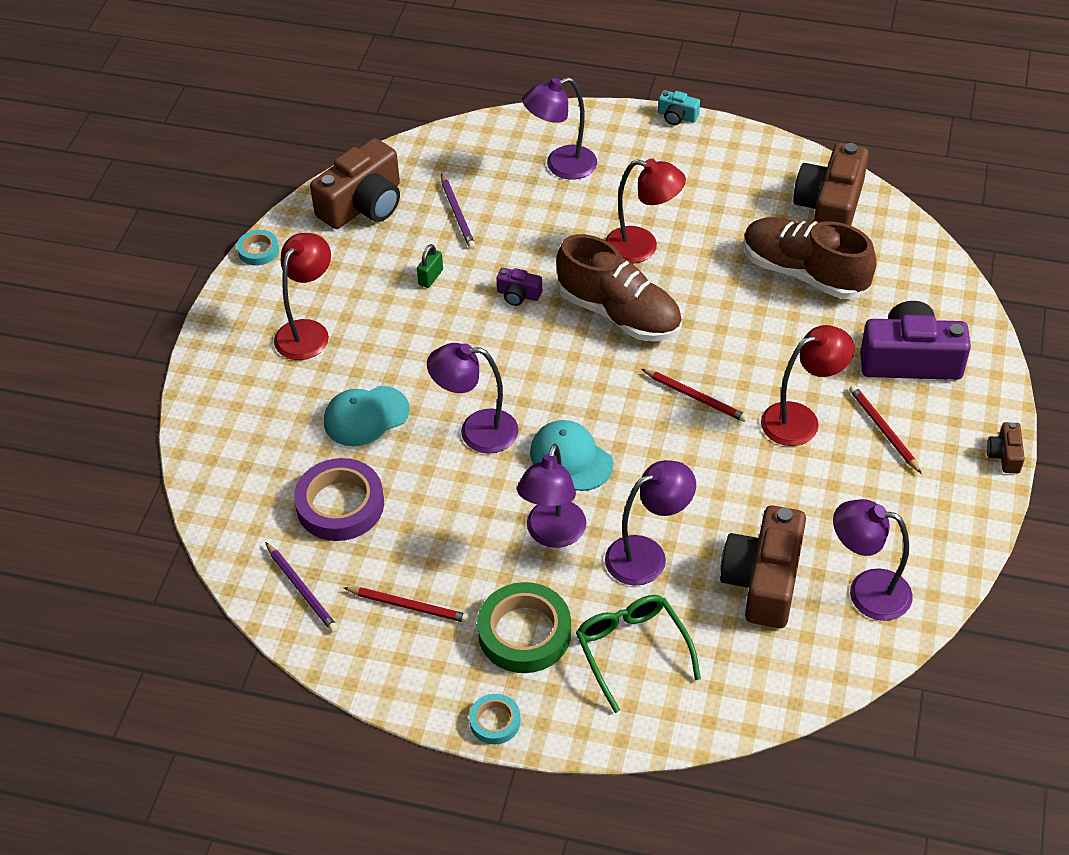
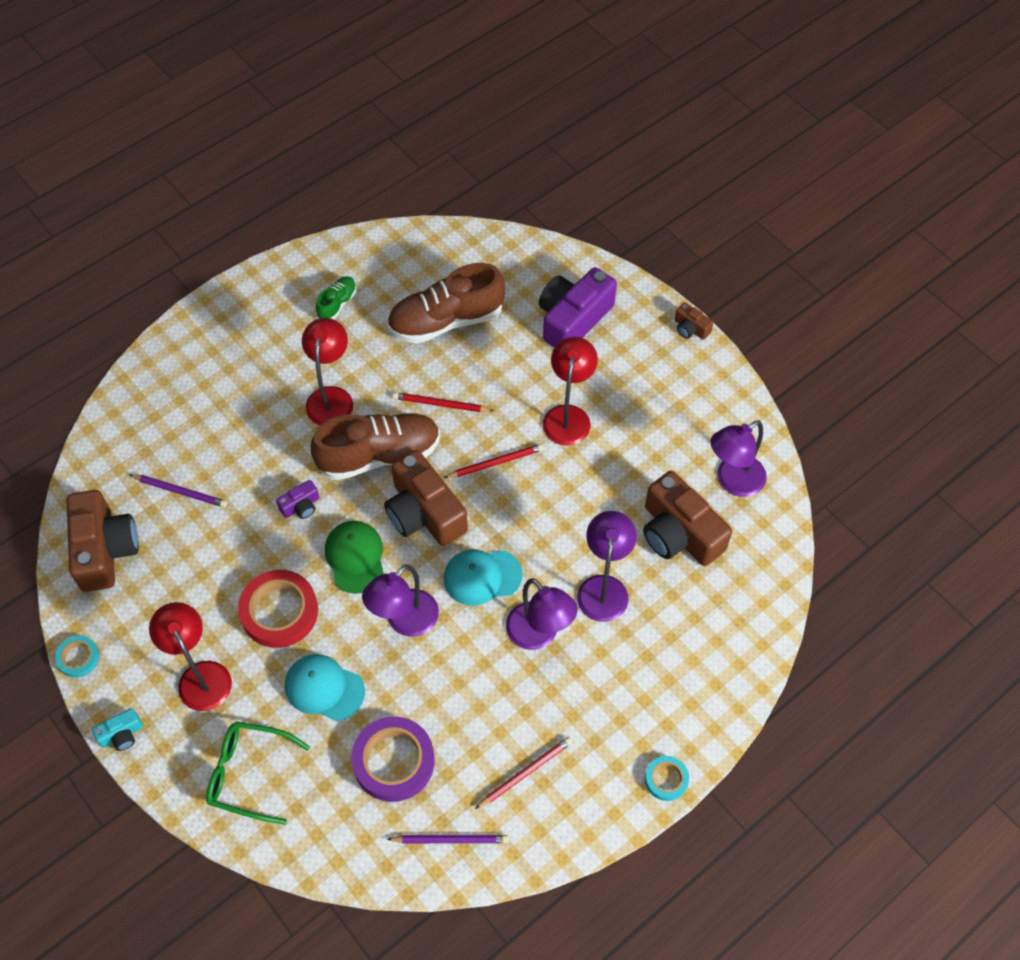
camera: 55 degrees left, 10 degrees up
turquoise cap [324,386,410,446] -> turquoise cap turned 105 degrees clockwise [285,654,365,721]
green padlock [417,244,443,288] -> none
green tape [477,582,571,673] -> none
purple lamp [522,77,597,180] -> none
green glasses [576,595,701,713] -> green glasses moved to [206,721,310,825]
red lamp [605,158,686,264] -> red lamp turned 45 degrees counterclockwise [302,318,353,425]
turquoise camera [658,90,700,125] -> turquoise camera moved to [92,708,143,751]
brown camera [793,143,869,226] -> brown camera moved to [384,450,468,546]
red pencil [849,385,922,474] -> red pencil moved to [393,392,494,412]
none -> red tape [238,570,318,648]
none -> green shoe [316,276,357,319]
none -> green cap [325,521,384,594]

